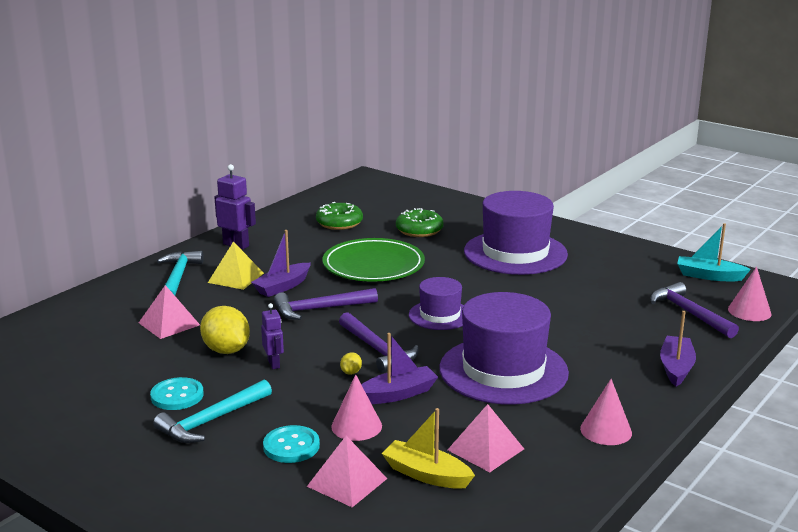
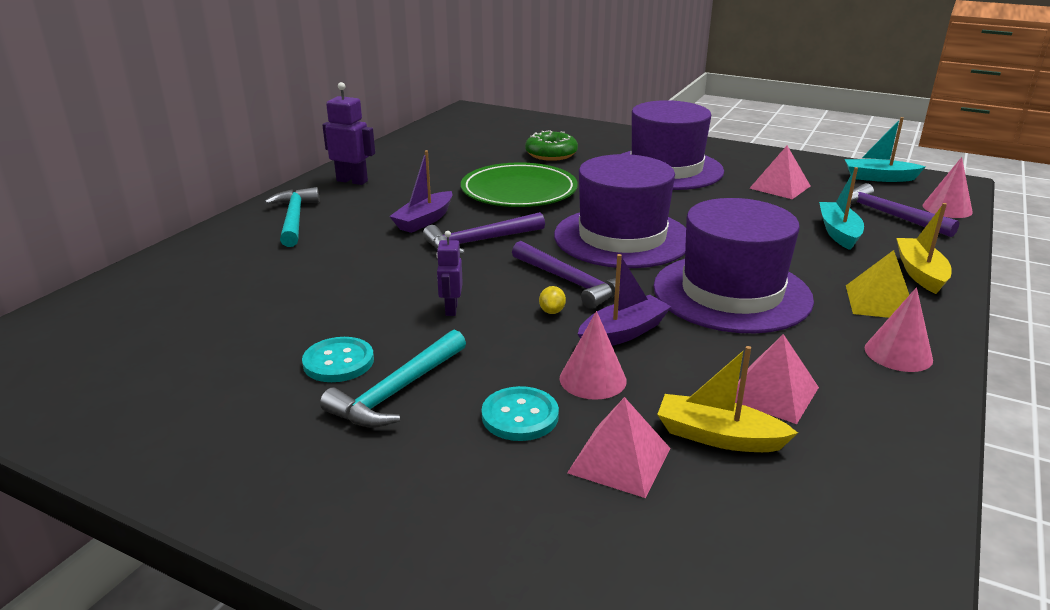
camera: 10 degrees left, 5 degrees up
pink pyramid [139,285,200,339] -> pink pyramid moved to [749,146,810,199]
yellow lemon [200,306,250,354] -> none
yellow pyramid [208,241,264,290] -> yellow pyramid moved to [846,250,909,318]
purple robot [261,303,284,369] -> purple robot turned 150 degrees counterclockwise [436,231,463,316]
green donut [316,202,363,230] -> none
purple hat [409,277,464,330] -> purple hat [554,154,686,268], size x1.85
purple boat [660,311,696,387] -> yellow boat [896,203,952,294]
none -> turquoise boat [819,167,864,250]

